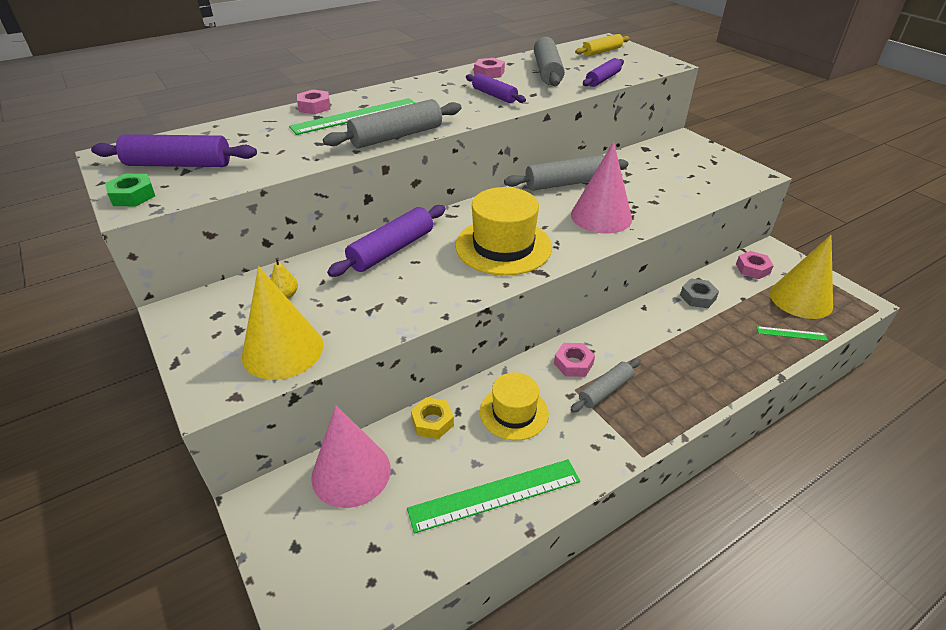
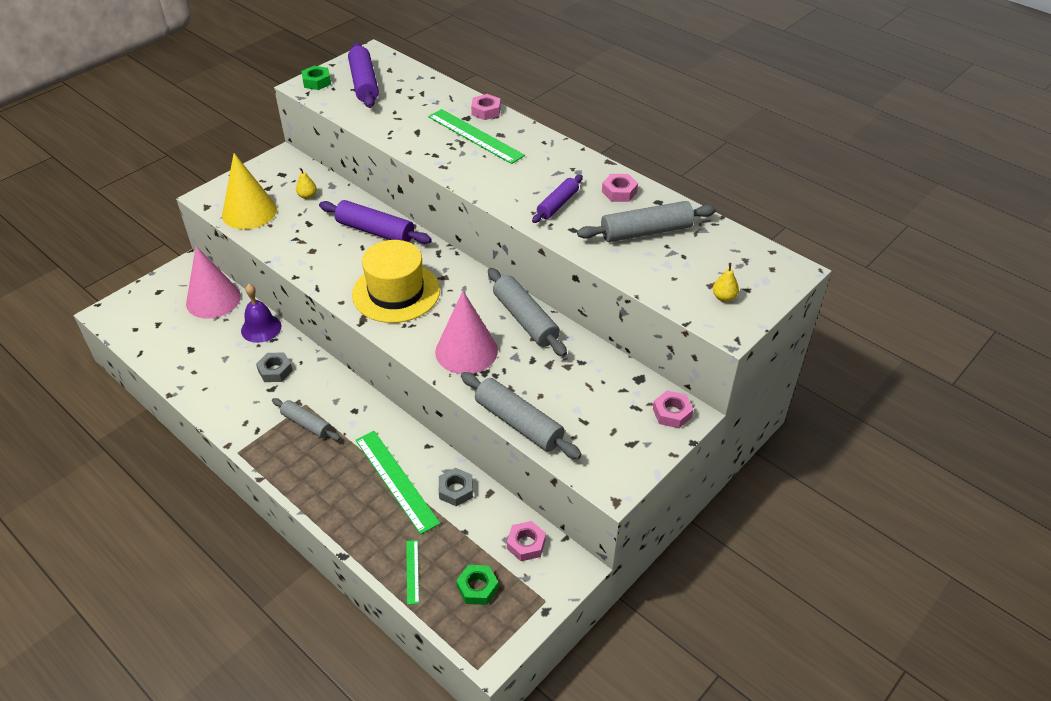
camera: 75 degrees right, 5 degrees up
grey rolling pin [323,99,461,148] -> grey rolling pin moved to [461,372,582,459]
green ruler [407,459,580,534] -> green ruler moved to [356,431,440,535]
yellow nut [411,397,454,439] -> purple bell [241,284,281,343]
yellow hat [480,373,549,440] -> grey nut [256,353,293,382]
pink nut [554,343,595,377] -> pink nut moved to [653,391,694,428]
yellow rolling pin [575,34,630,56] -> none
purple rolling pin [583,58,624,87] -> none
yellow cone [770,235,833,319] -> green nut [456,565,499,605]
none -> yellow pear [713,263,739,302]

